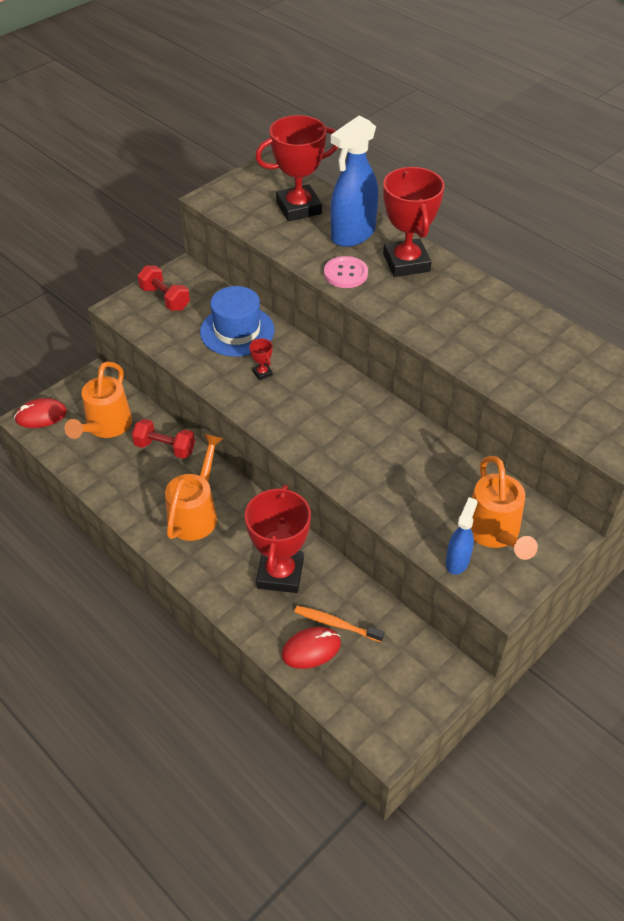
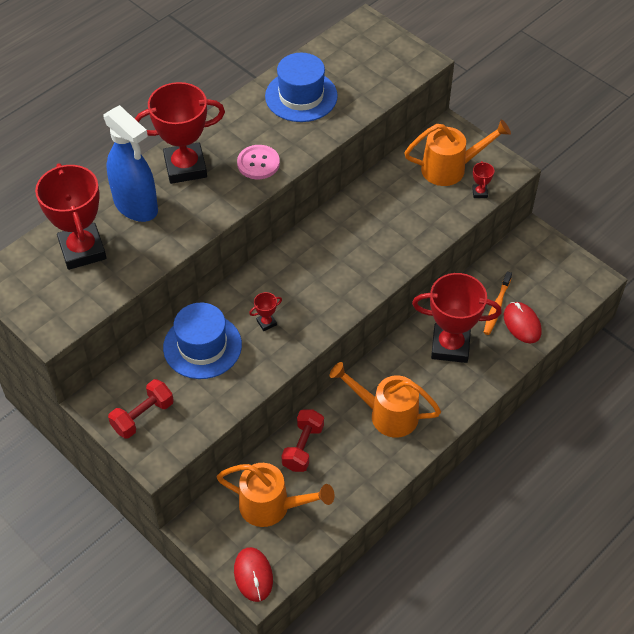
camera: 90 degrees left, 5 degrees up
pink button [324,256,368,288] -> pink button moved to [237,145,280,179]
blue spray bottle [446,497,477,575] -> red trophy [472,161,494,198]
none -> blue hat [265,53,338,122]

